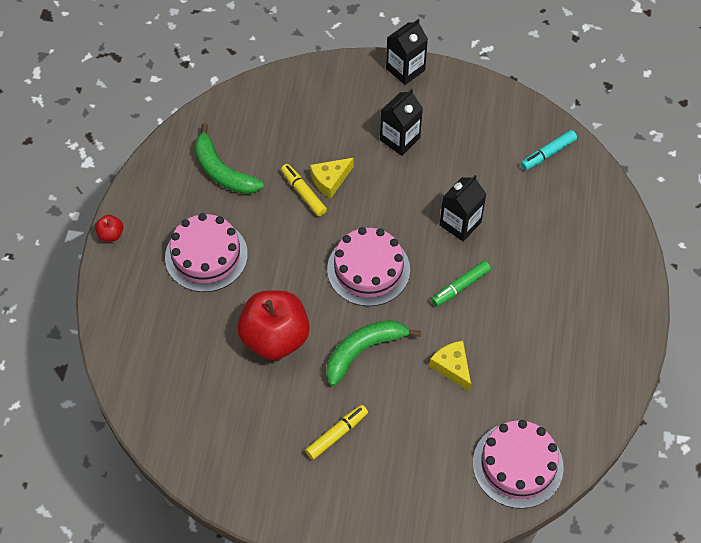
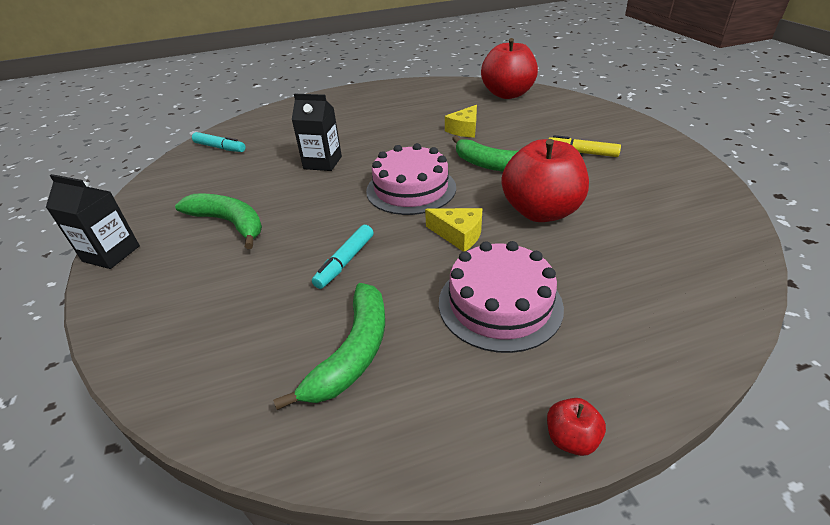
camera: 115 degrees left, 20 degrees down
yellow marker [281,164,327,216] -> turquoise marker [312,225,374,289]
yellow cheese [310,158,354,198] -> yellow cheese moved to [425,208,482,252]
black carton [380,89,423,156] -> green banana [175,193,262,249]
green marker [431,261,491,307] -> none
pink cake [473,420,564,509] -> red apple [481,38,538,99]

